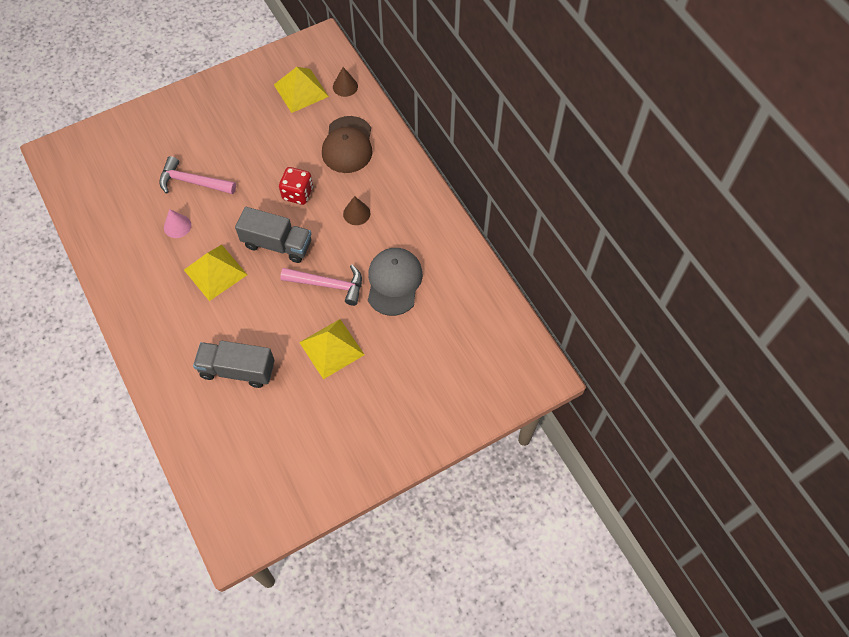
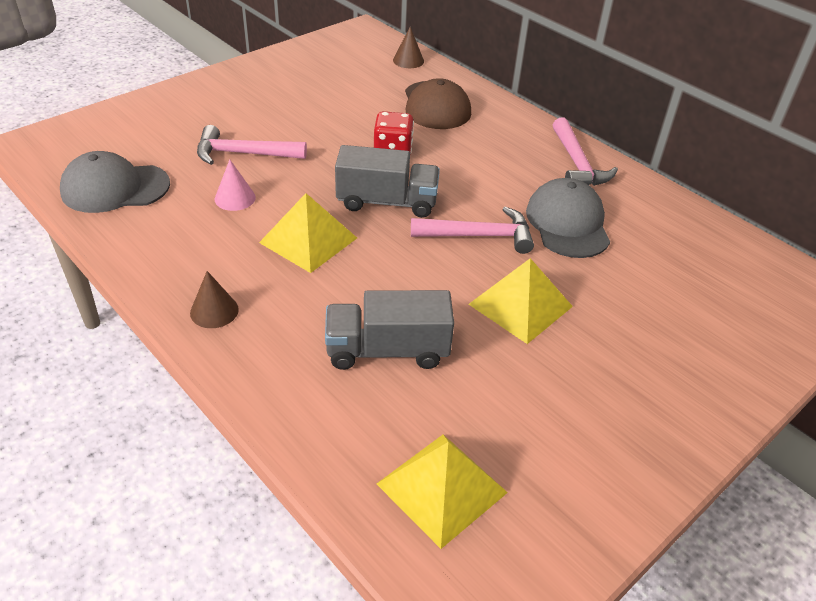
camera: 15 degrees left, 20 degrees down
yellow pyramid [274,67,329,113] -> yellow pyramid moved to [377,435,508,549]
brown cone [343,196,370,225] -> brown cone moved to [190,271,239,328]
none -> grey cap [60,151,170,213]
none -> pink hammer [553,117,618,186]

